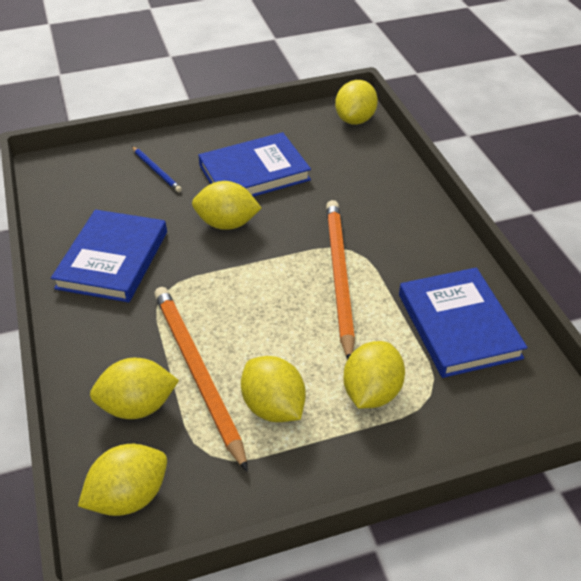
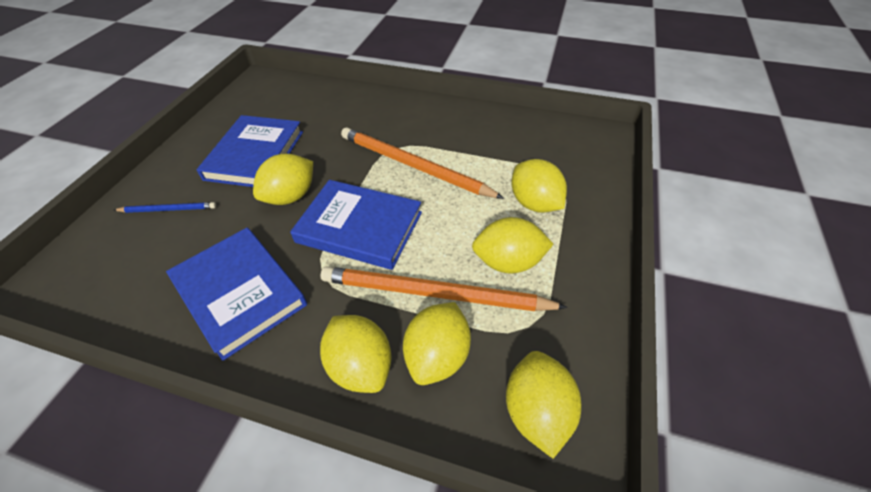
camera: 55 degrees left, 5 degrees up
yellow lemon [335,80,378,125] -> yellow lemon moved to [320,315,392,393]
blue book [399,268,528,378] -> blue book moved to [290,180,422,270]

